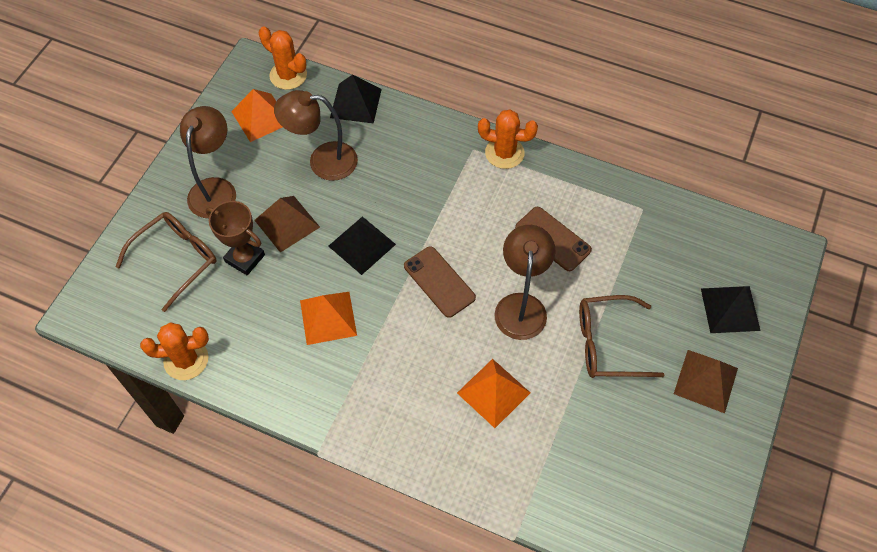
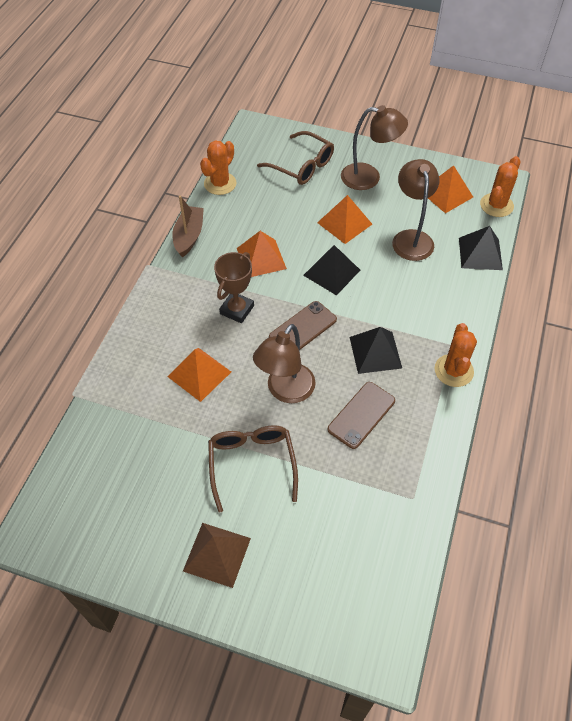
camera: 85 degrees right, 5 degrees down
orange cactus [140,322,209,380] -> orange cactus turned 45 degrees clockwise [200,140,237,195]
brown trophy [206,201,265,275] -> brown trophy moved to [214,252,254,323]
brown pyramid [255,196,320,253] -> orange pyramid [317,195,372,244]
brown lamp [495,225,555,340] -> brown lamp turned 120 degrees clockwise [253,324,316,403]
black pyramid [701,286,761,333] -> black pyramid moved to [350,327,402,374]
none -> brown boat [172,196,204,257]

